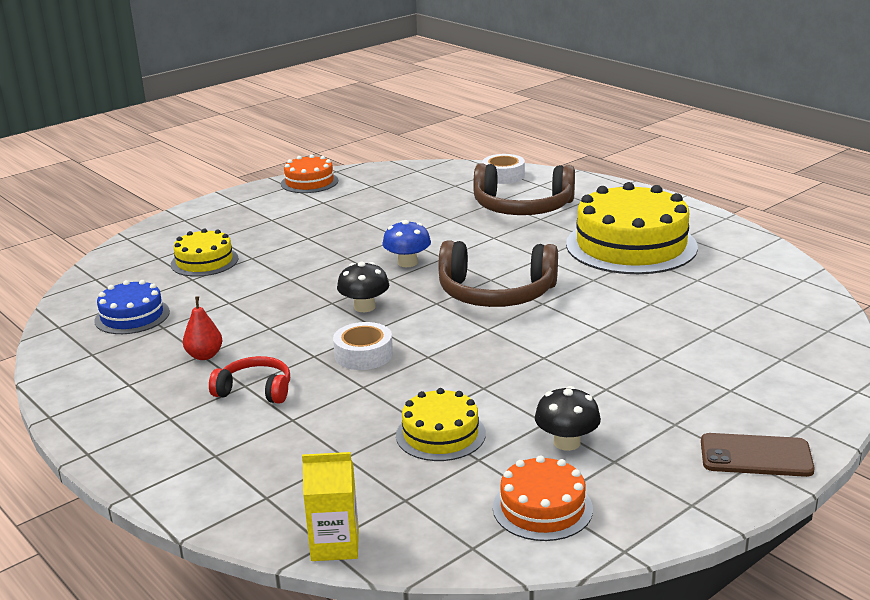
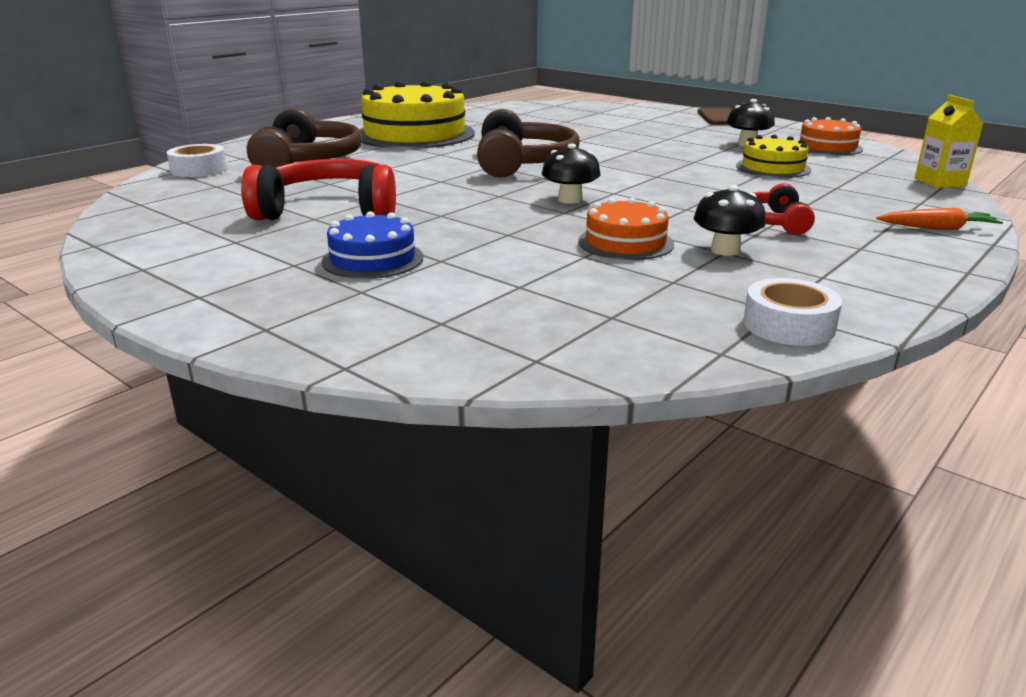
camera: 100 degrees left, 0 degrees up
blue cake [94,280,170,334] -> blue cake moved to [322,211,423,279]
yellow cake [171,229,239,277] -> none
red pear [183,296,223,360] -> black mushroom [694,185,766,256]
orange cake [281,154,338,193] -> orange cake moved to [578,198,674,260]
white tape [333,322,393,370] -> white tape moved to [743,278,842,346]
blue mushroom [382,220,431,267] -> none
none -> red headphones [241,159,396,220]
none -> orange carrot [876,208,1003,230]

